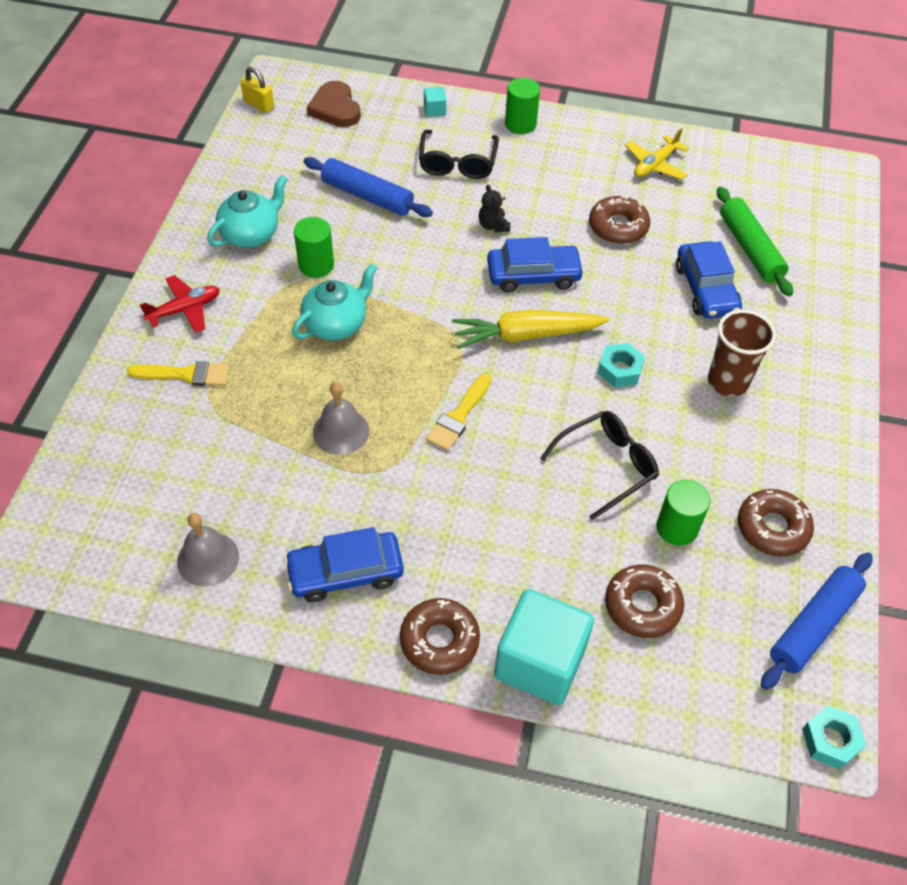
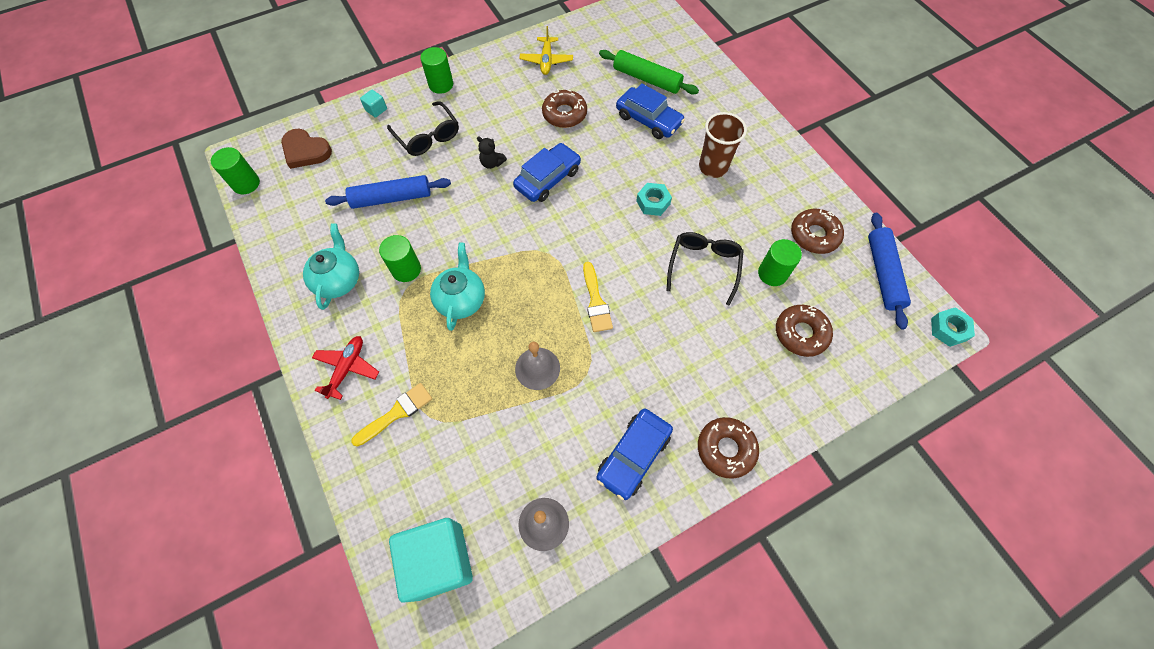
camera: 40 degrees left, 10 degrees up
yellow padlock [240,67,274,113] -> green cylinder [211,147,260,194]
yellow carrot [452,310,610,349] -> none
turquoise cube [494,589,594,705] -> turquoise cube moved to [389,518,473,602]

